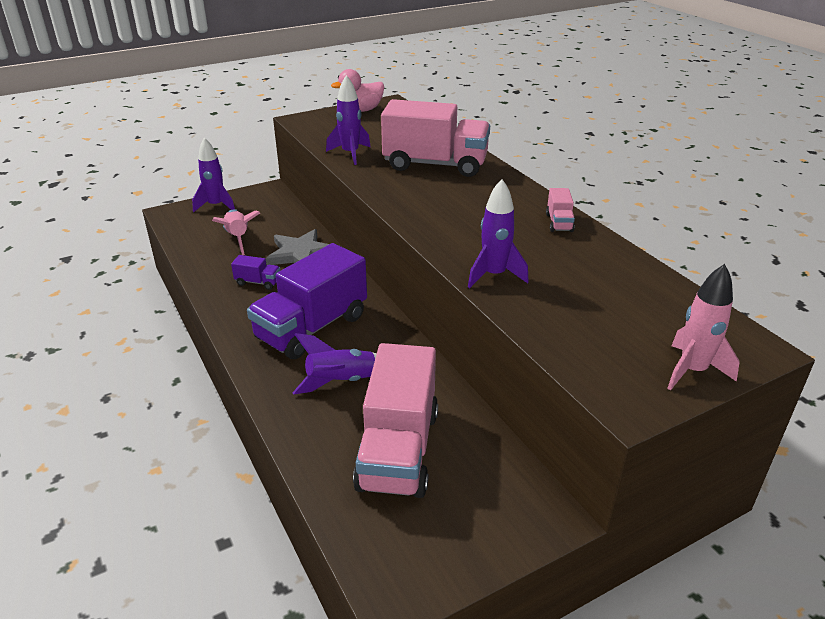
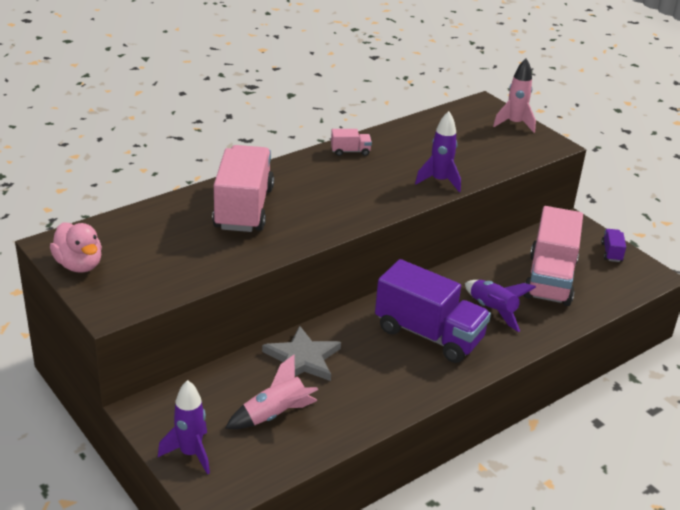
camera: 100 degrees left, 0 degrees up
purple truck [231,255,280,290] -> purple truck moved to [601,229,626,262]
purple rocket [326,75,371,165] -> none
pink truck [353,343,438,498] -> pink truck turned 105 degrees clockwise [524,206,583,306]

